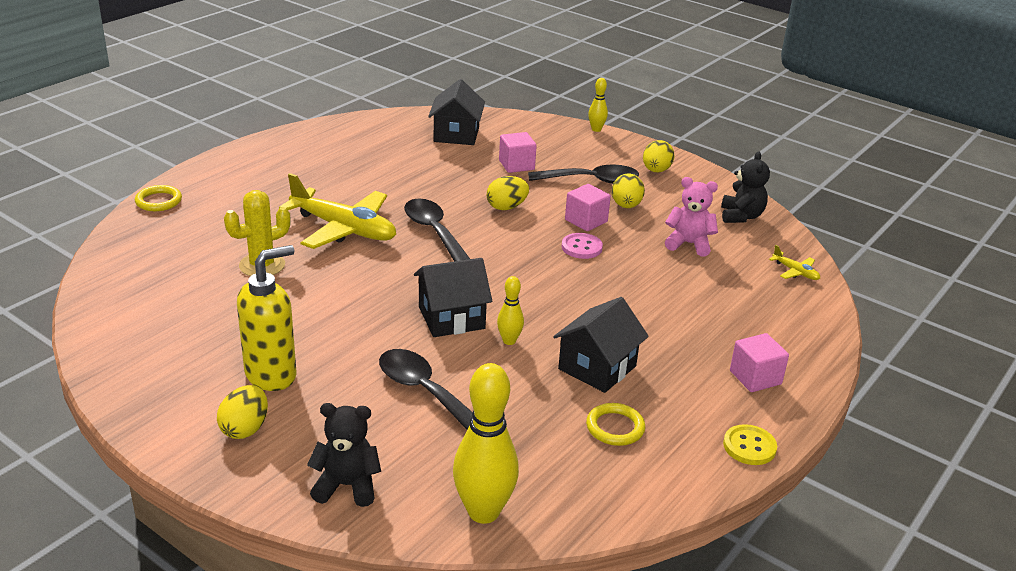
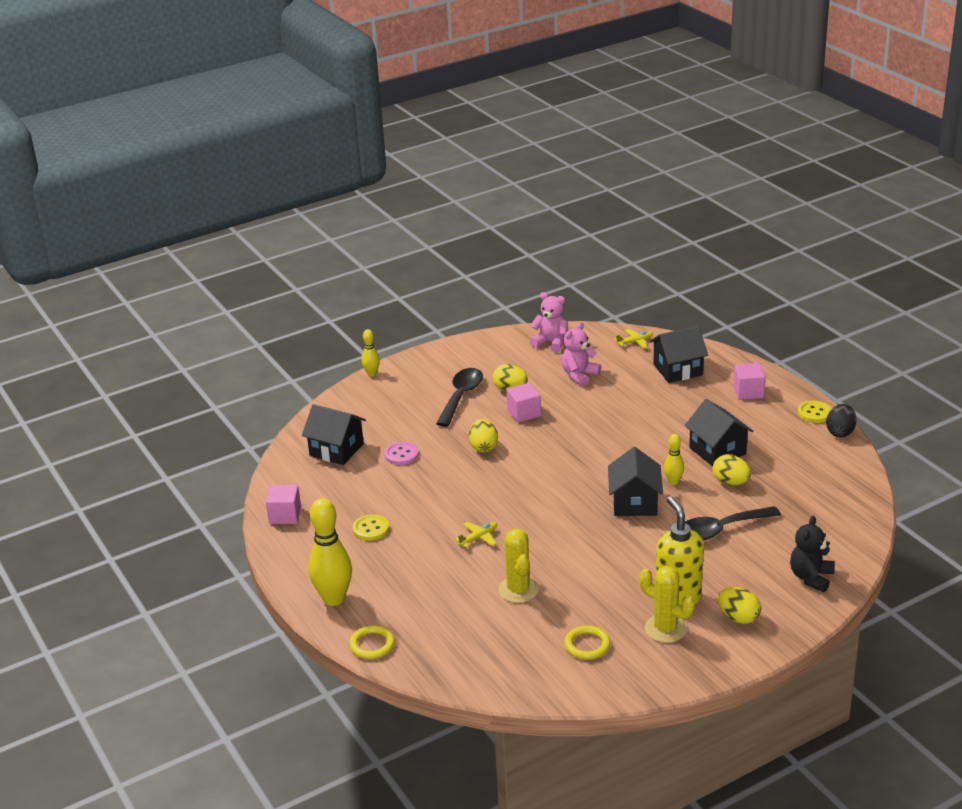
camera: 65 degrees left, 0 degrees up
yellow plane [279,173,396,249] -> yellow plane [455,522,497,548], size x0.42
black spoon [404,198,470,261] -> none
yellow bowling pin [453,363,519,524] -> yellow bowling pin moved to [308,498,352,606]
pink cube [499,132,537,173] -> pink cube moved to [266,485,301,524]
pink button [562,233,603,259] -> pink button moved to [384,442,419,465]
yellow ring [586,403,645,446] -> yellow ring moved to [564,625,610,660]
yellow egg [643,140,674,172] -> yellow egg moved to [713,454,751,486]
black teddy bear [721,151,770,223] -> pink teddy bear [530,292,567,353]
none -> yellow button [353,514,389,541]
none -> yellow cactus [639,566,695,643]
none -> black house [650,326,708,383]
none -> black egg [826,404,857,437]

